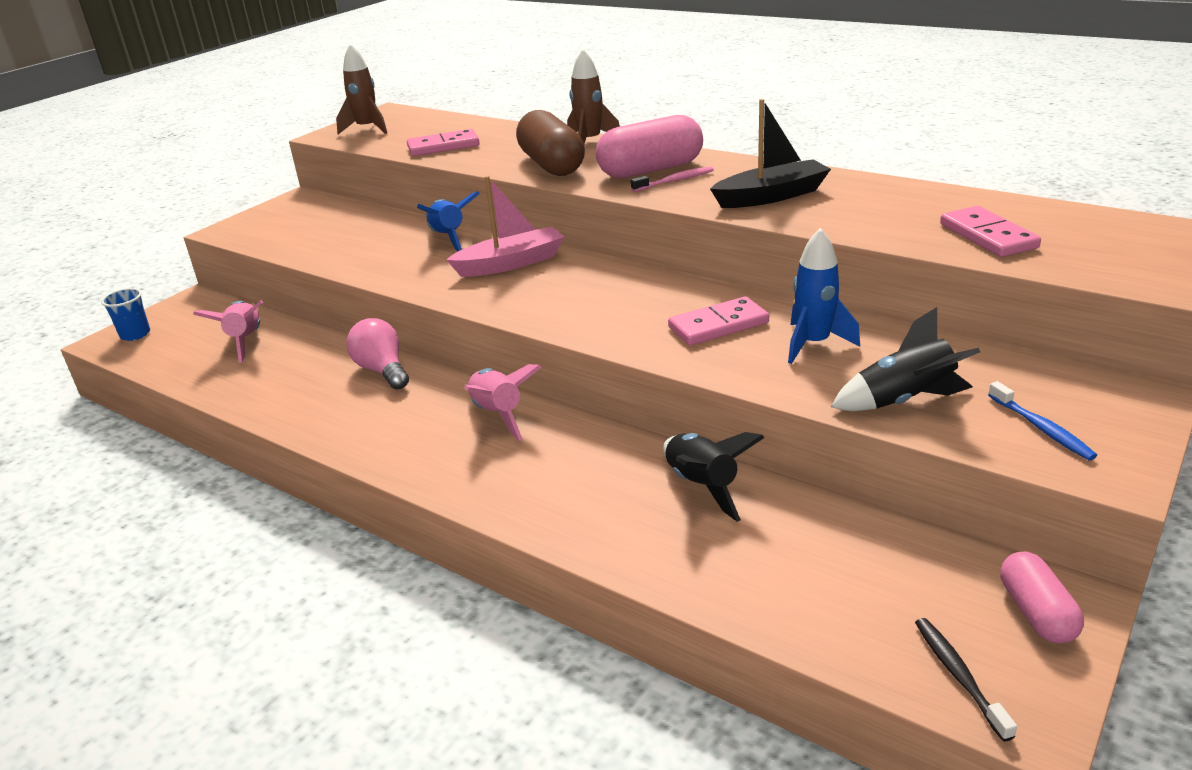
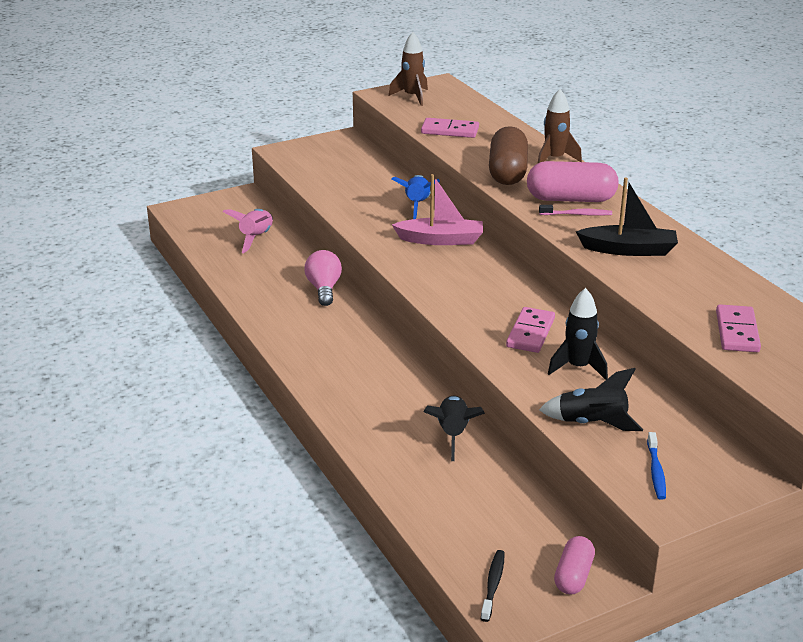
camera: 25 degrees right, 0 degrees up
blue cup [101,288,150,341] -> none
pink rocket [464,364,542,441] -> none
pink domino [668,296,769,345] -> pink domino turned 75 degrees counterclockwise [506,307,555,353]
blue rocket [788,228,860,364] -> black rocket [548,288,608,380]

